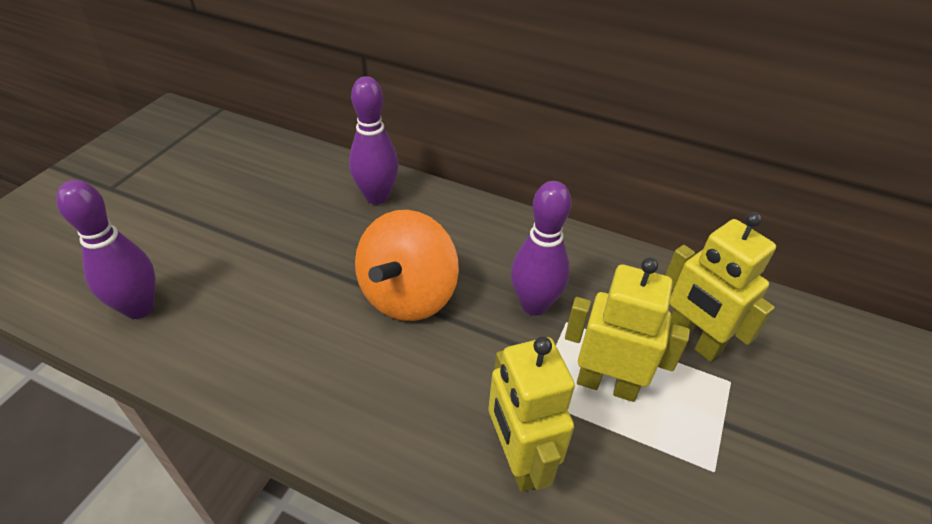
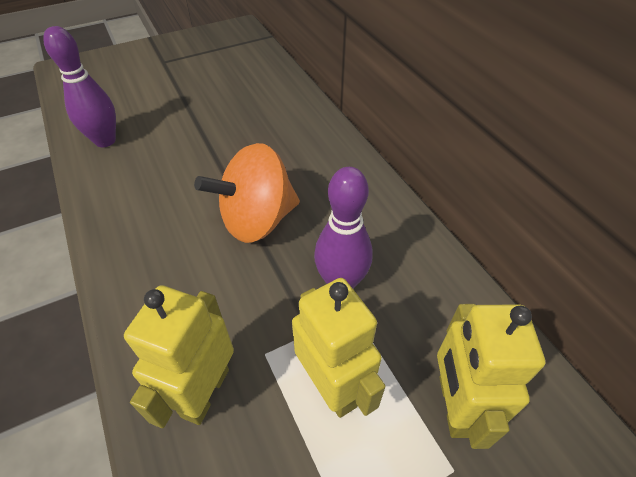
camera: 40 degrees right, 5 degrees up
purple bowling pin [349,76,399,204] -> none

